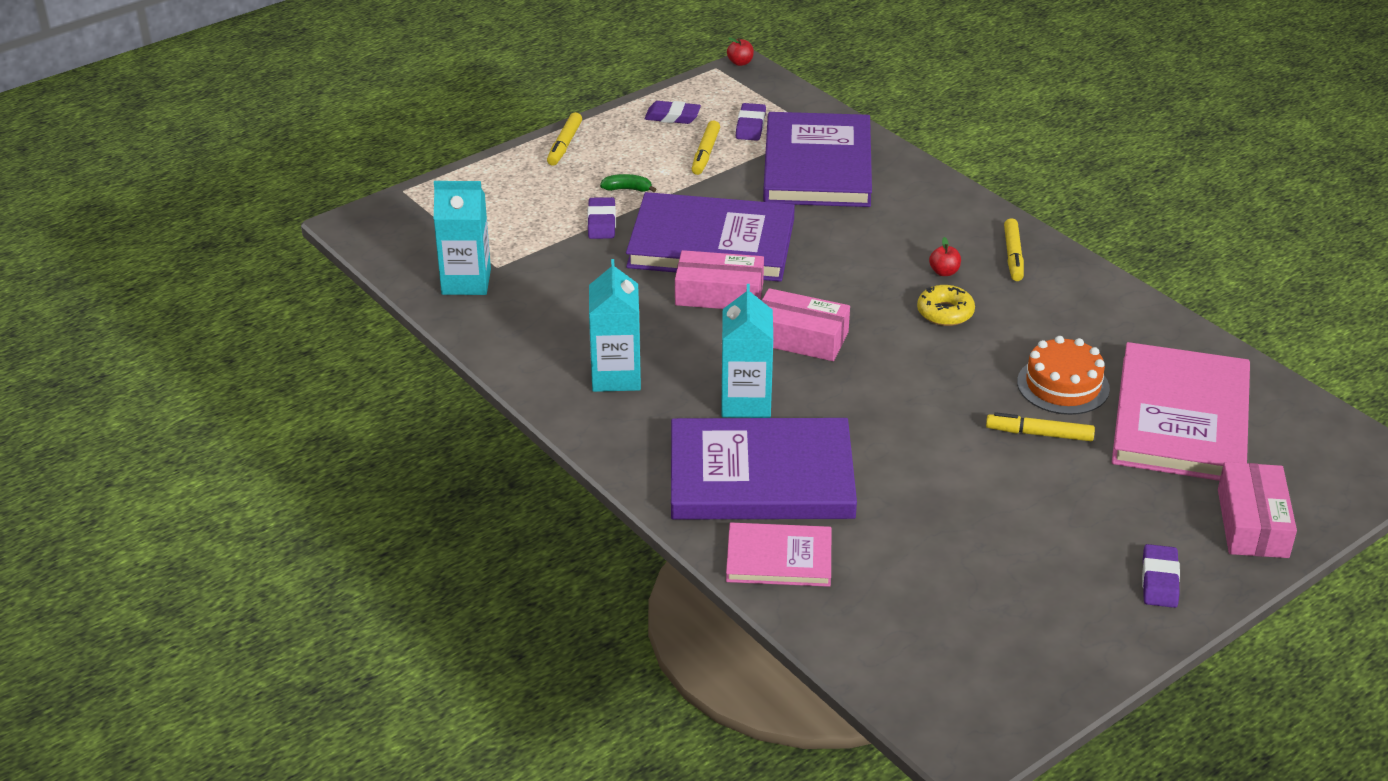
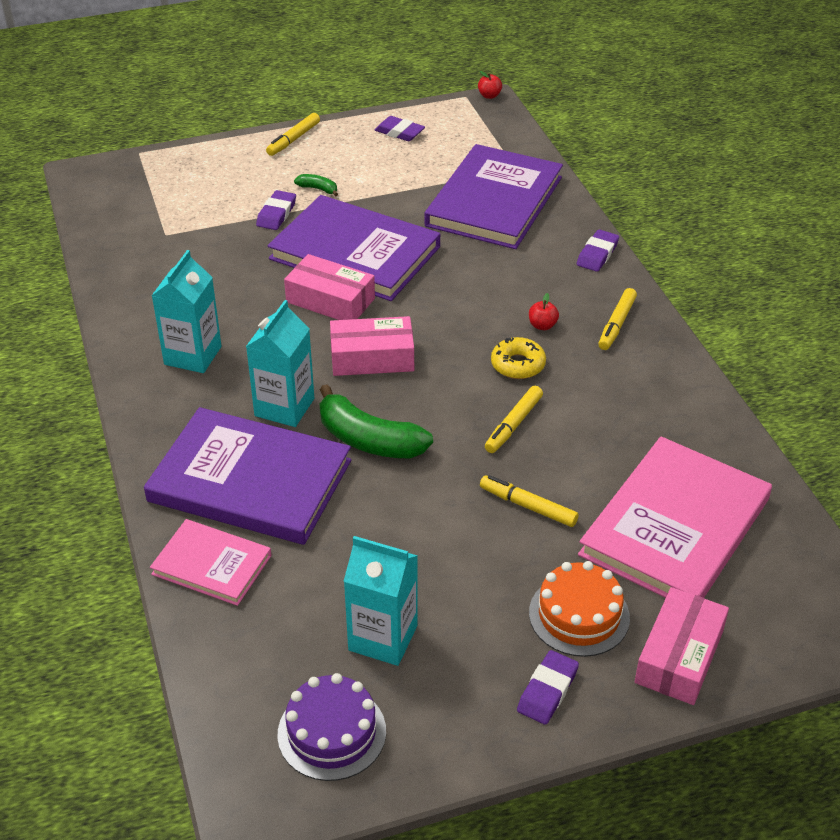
camera: 20 degrees right, 5 degrees up
turquoise carton [434,181,491,295] -> turquoise carton moved to [344,536,418,666]
yellow marker [692,121,720,175] -> yellow marker moved to [485,386,543,453]
purple eraser [736,103,766,141] -> purple eraser moved to [577,229,619,272]
pink box [761,288,850,361] -> pink box turned 45 degrees counterclockwise [330,316,414,376]
orange cake [1017,336,1110,415] -> orange cake moved to [529,561,630,657]
none -> purple cake [277,673,386,781]
none -> green banana [320,384,433,459]

